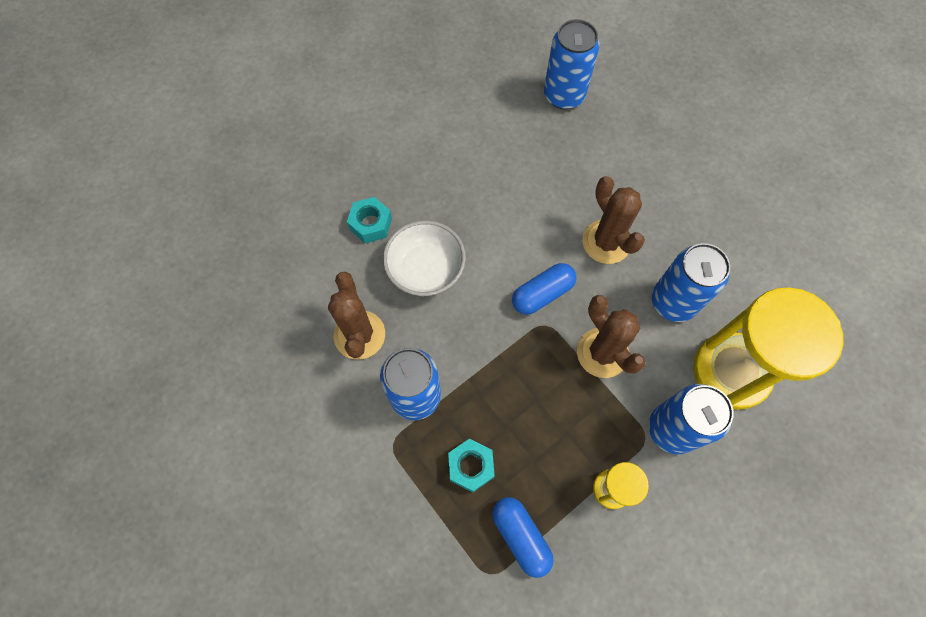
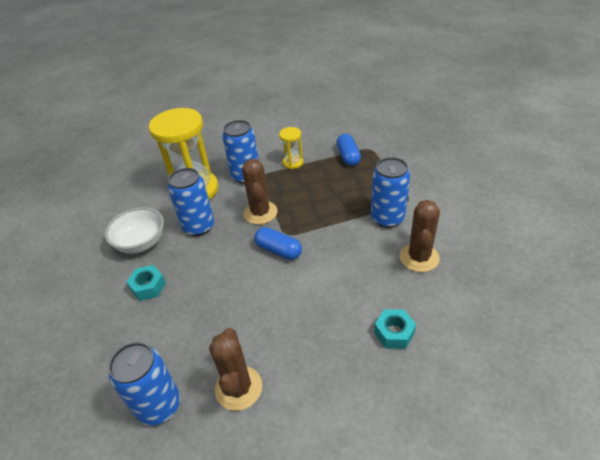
camera: 155 degrees left, 25 degrees down
white bowl [383,220,466,296] -> white bowl moved to [105,207,164,254]
turquoise nut [448,439,495,492] -> turquoise nut moved to [126,265,166,301]
blue capsule [512,263,577,315] -> blue capsule turned 45 degrees clockwise [254,227,302,260]
brown cactus [582,176,645,264] -> brown cactus moved to [209,328,262,411]

